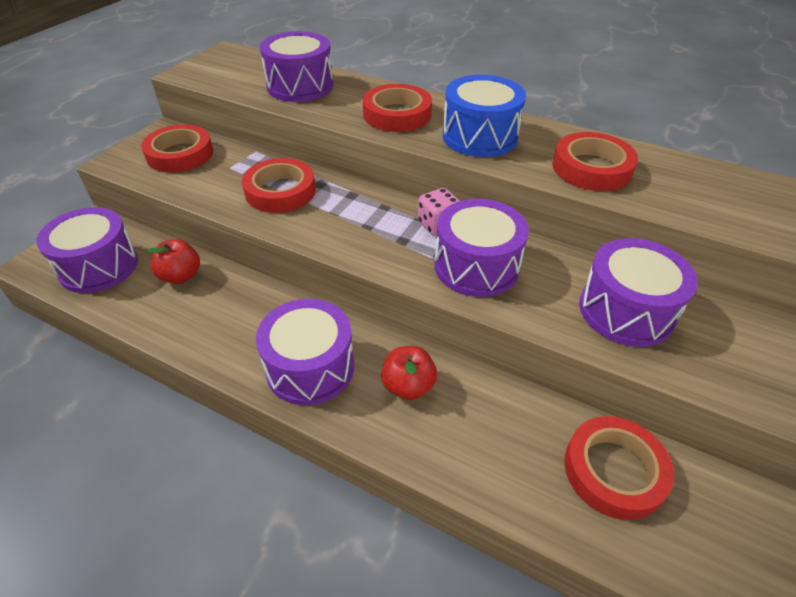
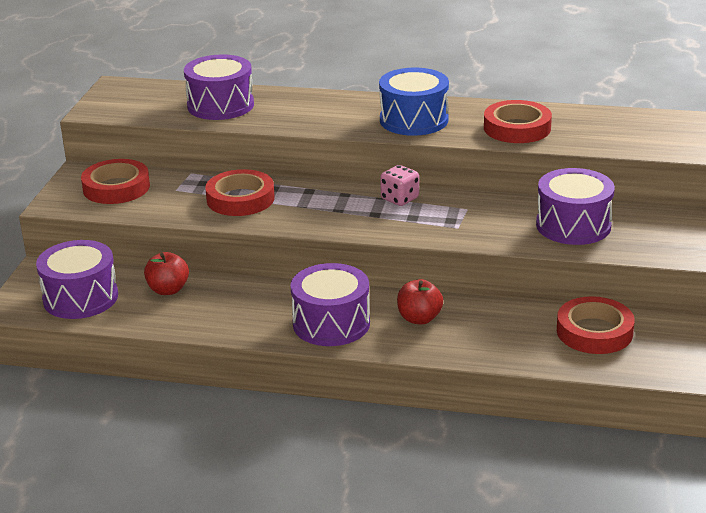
camera: 15 degrees left, 15 degrees down
red tape [363,84,432,132] -> none
purple drum [434,199,529,297] -> none

